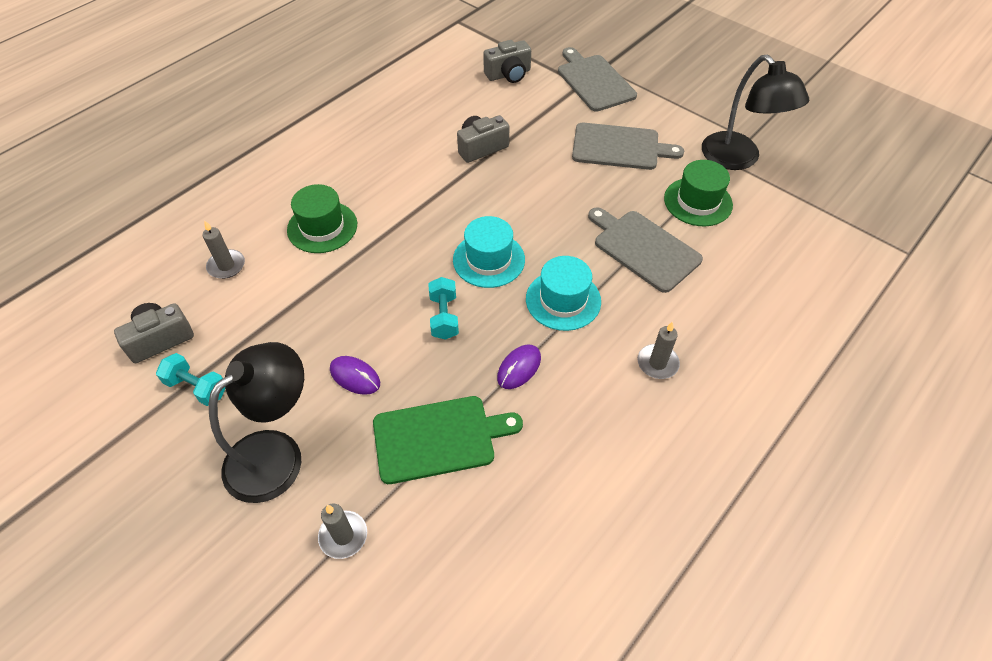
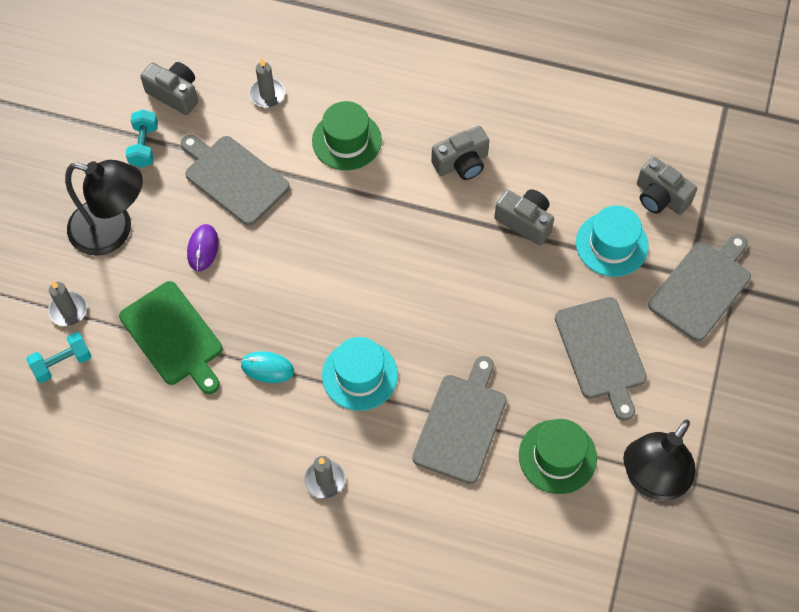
camera: 65 degrees right, 10 degrees up
turquoise dumbbell [428,277,459,340] -> turquoise dumbbell moved to [26,332,92,383]
turquoise hat [453,216,525,288] -> turquoise hat moved to [576,205,649,277]
purple mouse [497,345,541,389] -> turquoise mouse [241,351,294,383]
none -> grey cutting board [181,134,290,226]
none -> grey camera [431,126,489,180]

